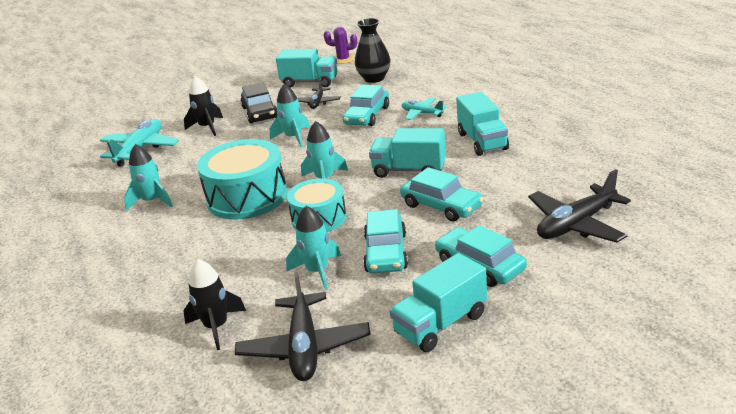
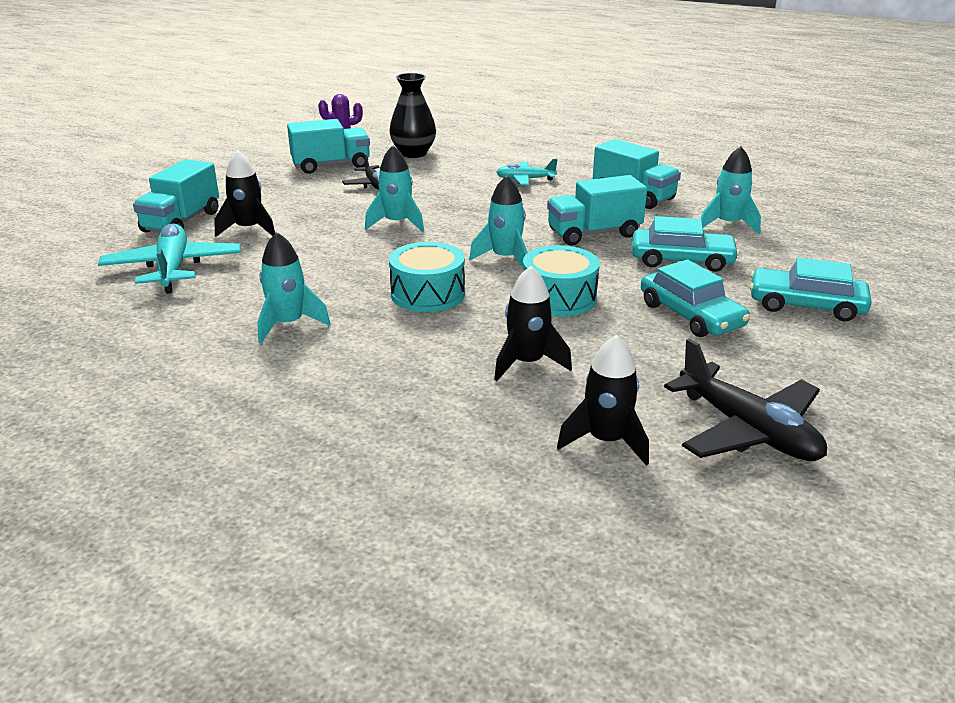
camera: 35 degrees left, 0 degrees up
turquoise drum [197,139,287,220] -> turquoise drum [389,242,465,312], size x0.64
black car [240,82,278,123] -> none
turquoise rocket [286,206,341,290] -> turquoise rocket moved to [701,146,761,234]
turquoise car [342,85,389,126] -> none
turquoise truck [390,253,487,352] -> turquoise truck moved to [133,159,219,233]
black plane [528,169,631,243] -> none
none -> black rocket [494,266,572,381]

